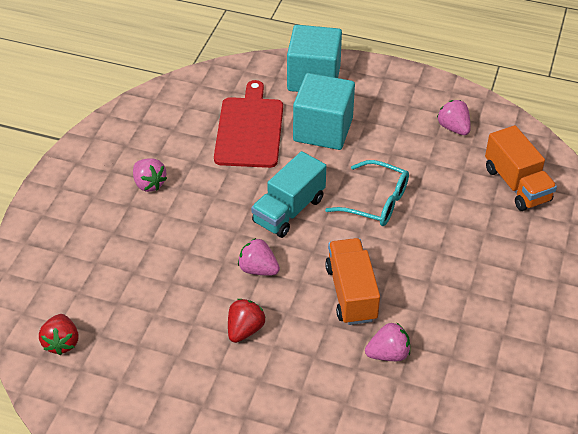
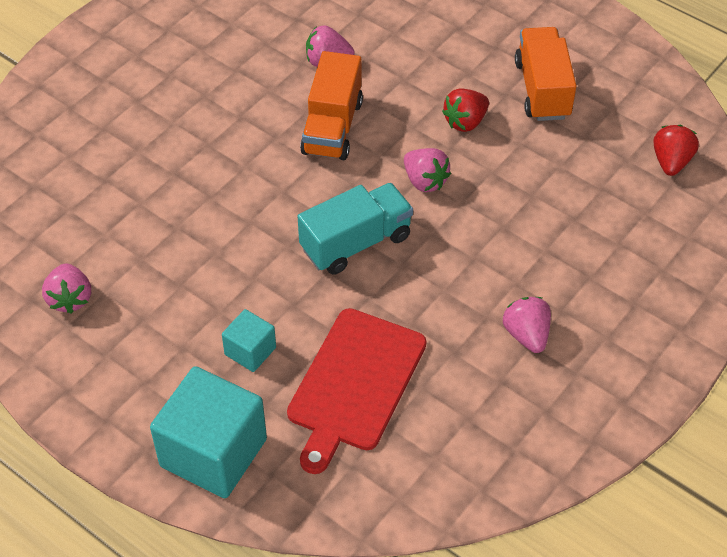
camera: 160 degrees left, 5 degrees up
turquoise cube [293,73,355,150] -> turquoise cube [222,309,276,372], size x0.50
turquoise glasses [325,160,409,226] -> none
orange truck [485,125,557,211] -> orange truck moved to [515,27,576,121]

